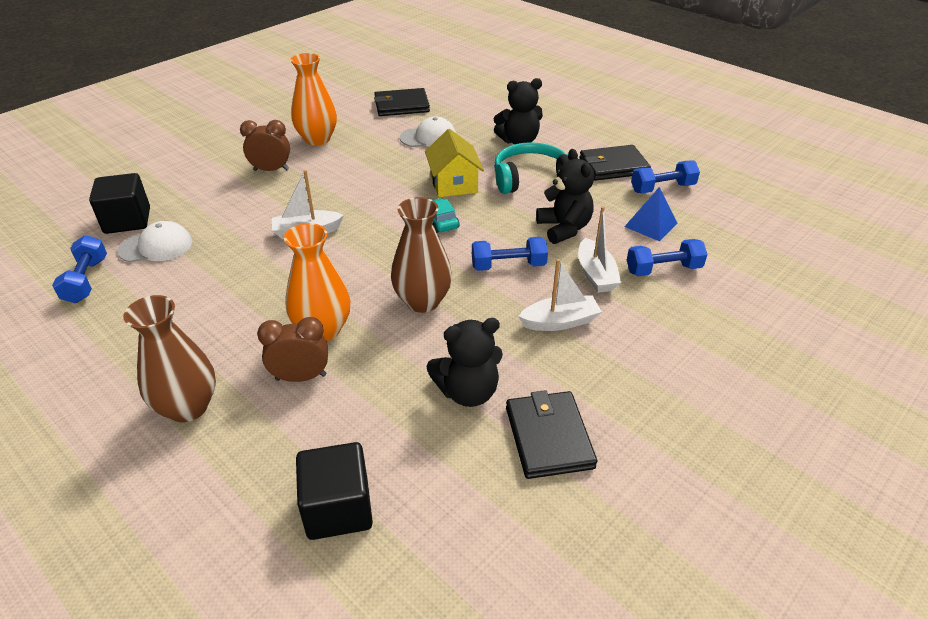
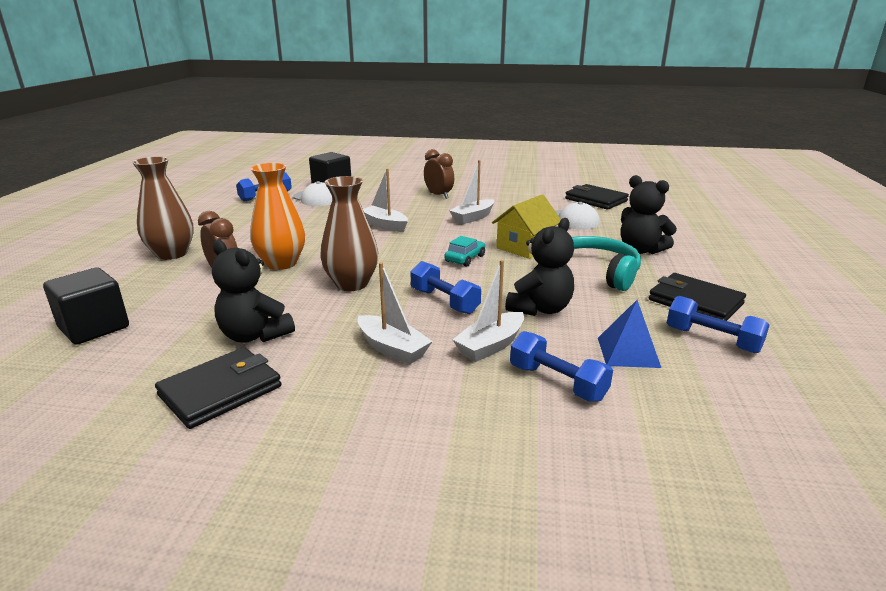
camera: 55 degrees right, 15 degrees down
orange vase [290,53,337,146] -> none
none -> white boat [449,160,494,224]

